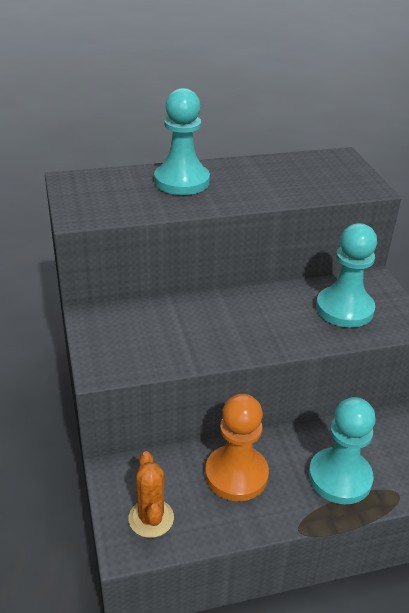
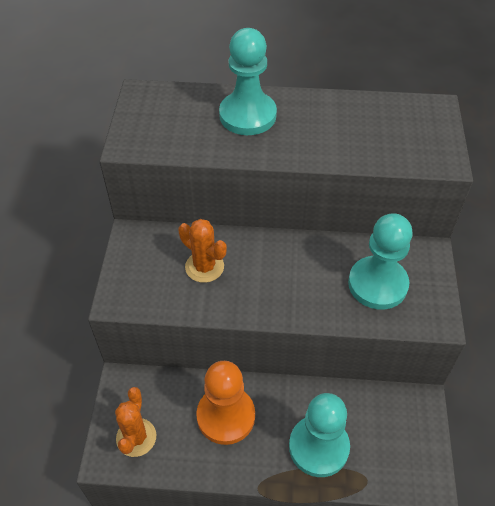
camera: 20 degrees right, 15 degrees up
none -> orange cactus [178,219,227,283]

